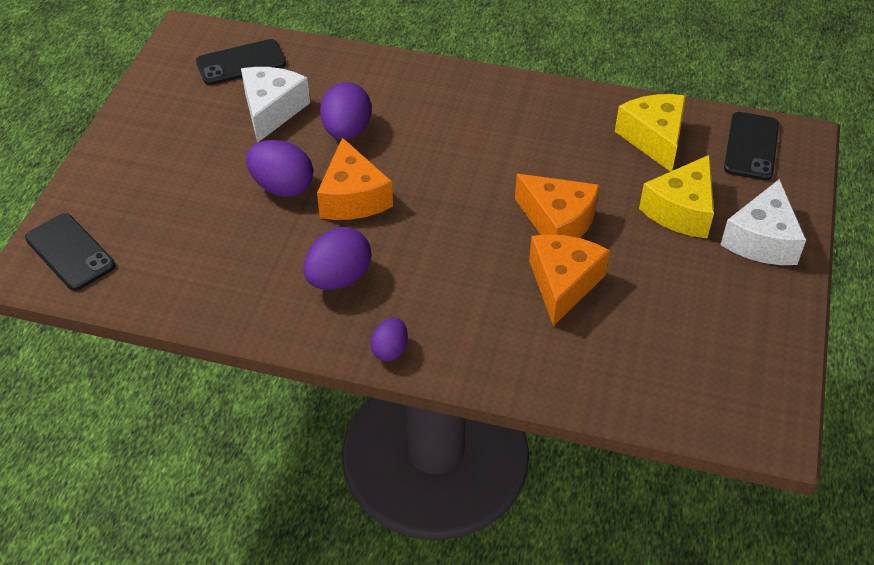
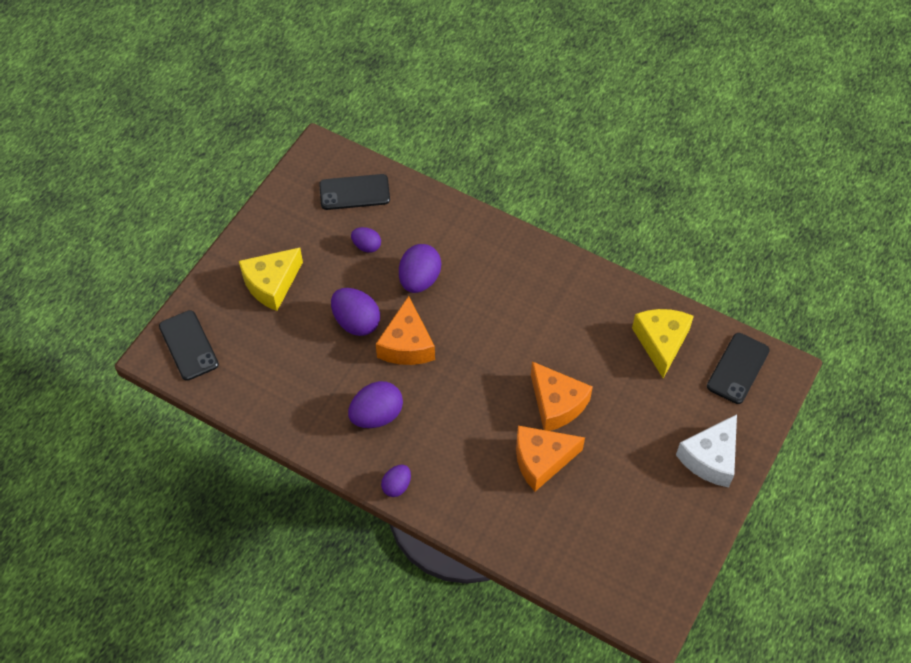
camera: 15 degrees right, 10 degrees up
white cheese [241,67,310,143] -> purple egg [351,227,381,253]
orange cheese [529,234,610,326] -> orange cheese turned 135 degrees counterclockwise [516,426,585,491]
yellow cheese [639,155,714,238] -> yellow cheese moved to [239,247,303,311]

